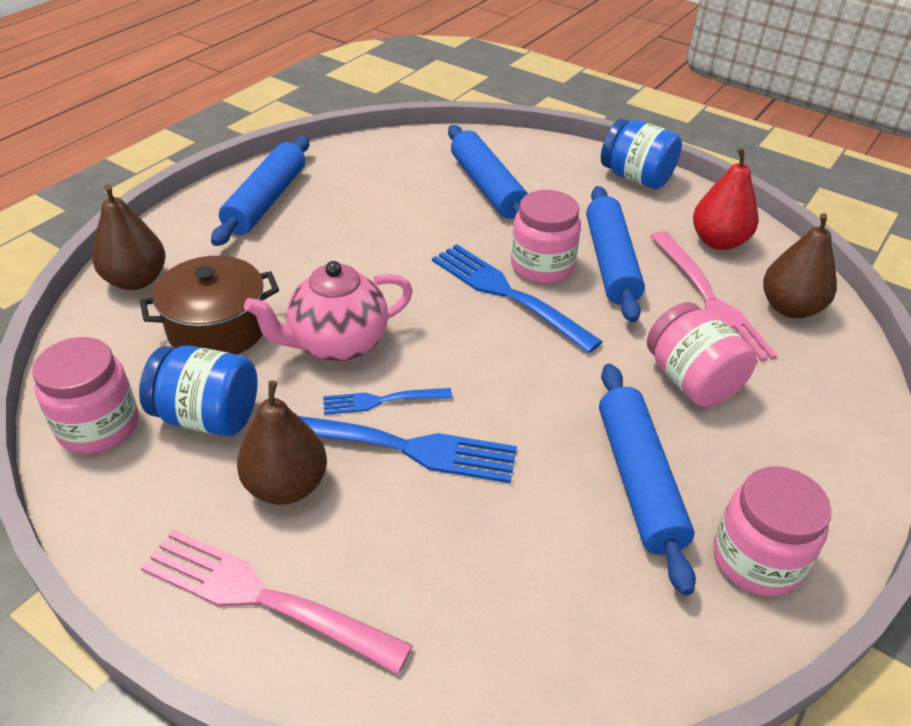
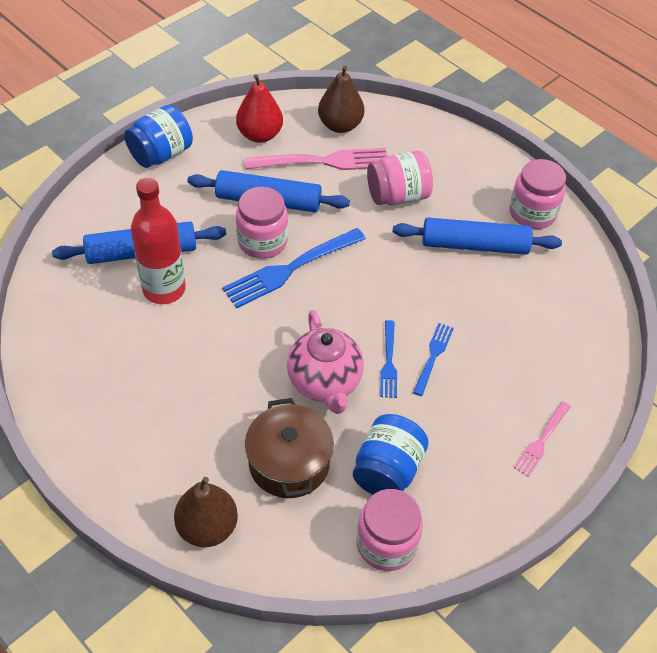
camera: 80 degrees left, 10 degrees up
pink fork [141,529,413,674] -> pink fork [513,401,571,477], size x0.55
blue rolling pin [211,136,310,246] -> none
brown pear [237,381,327,505] -> none
blue fork [299,416,517,483] -> blue fork [413,323,454,396], size x0.55
none -> red bottle [131,178,186,304]

